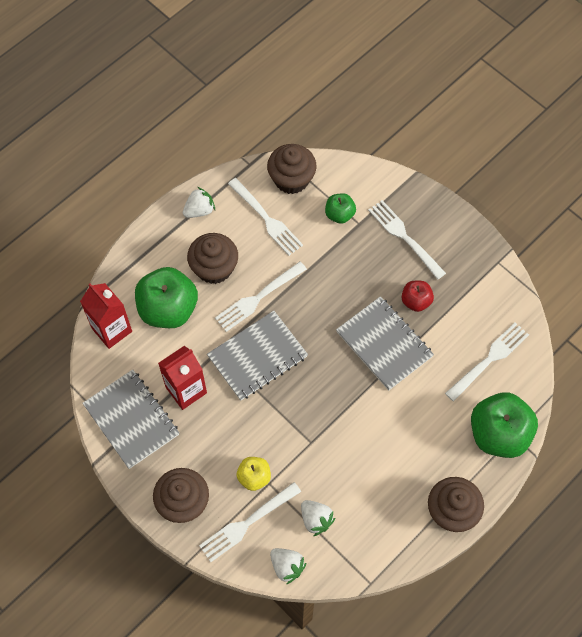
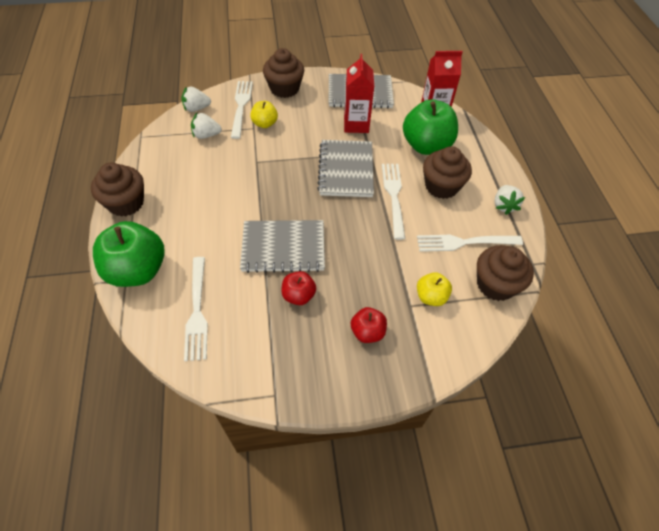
camera: 125 degrees right, 10 degrees down
green apple [325,193,356,224] -> yellow apple [417,272,452,306]
white fork [368,200,446,280] -> red apple [351,307,387,343]

